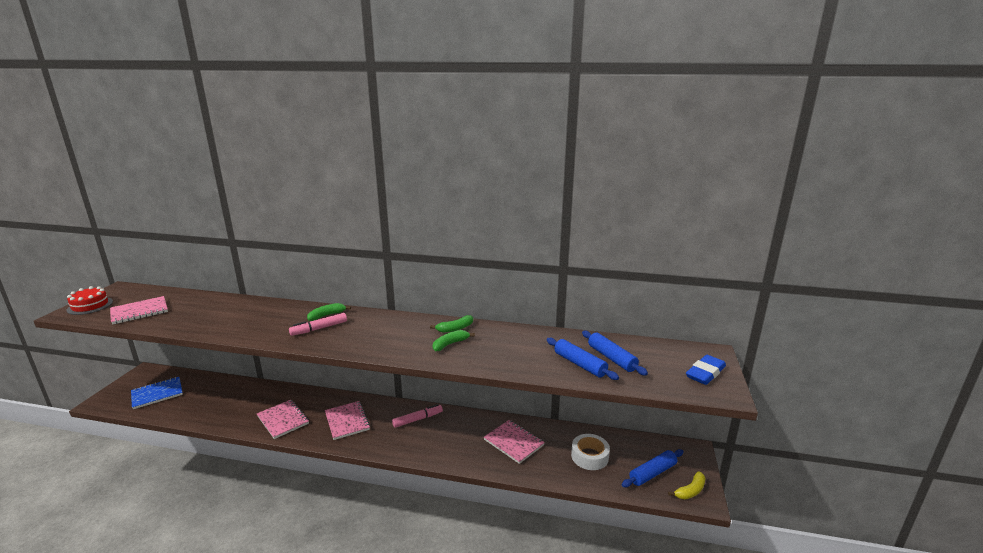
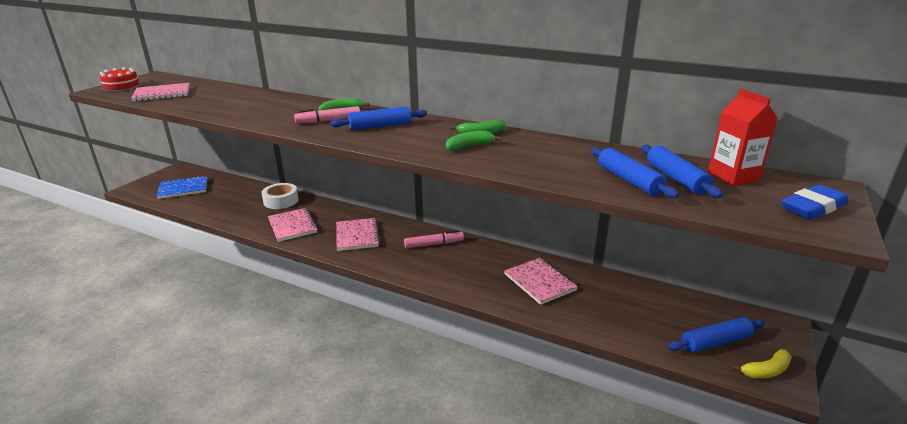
camera: 15 degrees right, 5 degrees up
white tape [571,434,610,470] -> white tape moved to [262,183,299,209]
none -> blue rolling pin [330,106,427,130]
none -> red carton [708,89,778,186]

